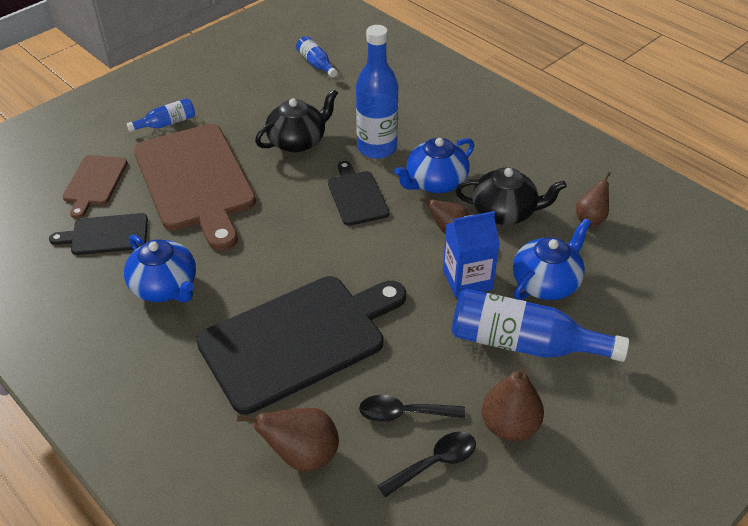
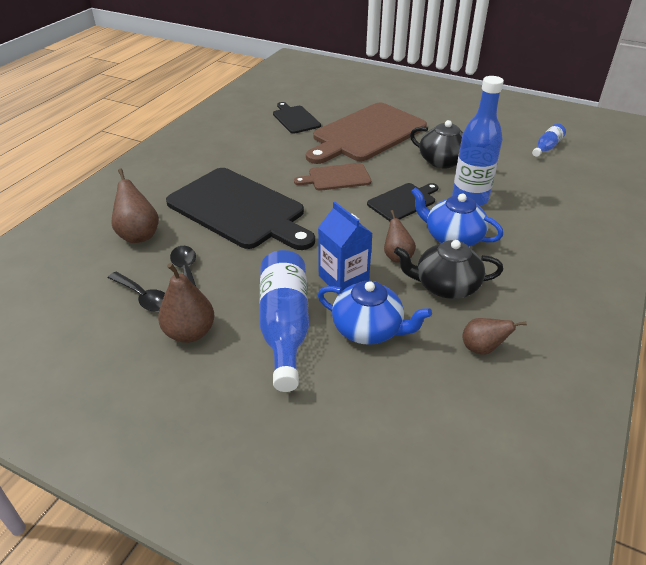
camera: 70 degrees right, 5 degrees down
brown cutting board [62,155,128,219] -> brown cutting board moved to [294,163,371,191]
blue teapot [124,234,196,302] -> none
blue bottle [127,98,195,132] -> none
black teapot [455,167,567,225] -> black teapot turned 105 degrees clockwise [394,240,503,299]

